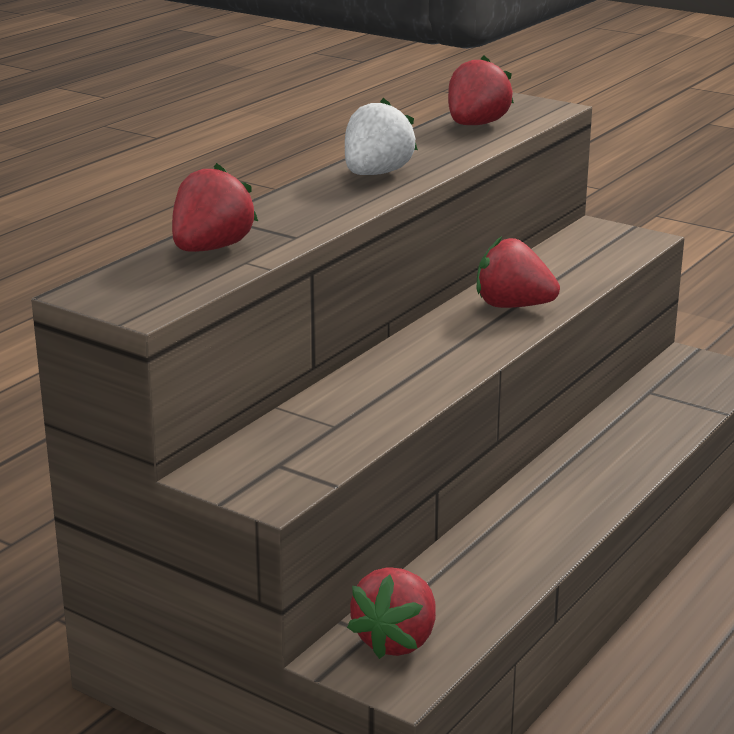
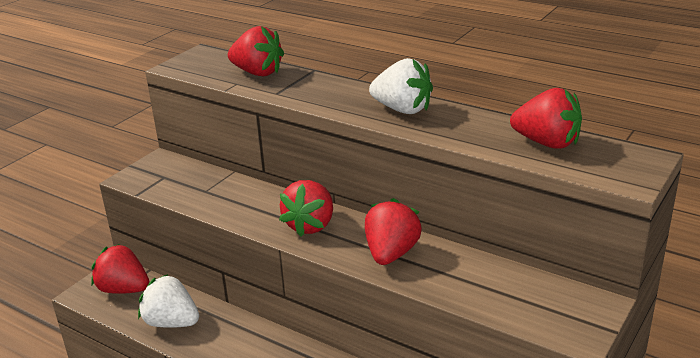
camera: 90 degrees right, 5 degrees up
none -> white strawberry [138,274,199,328]
none -> red strawberry [279,180,333,236]

